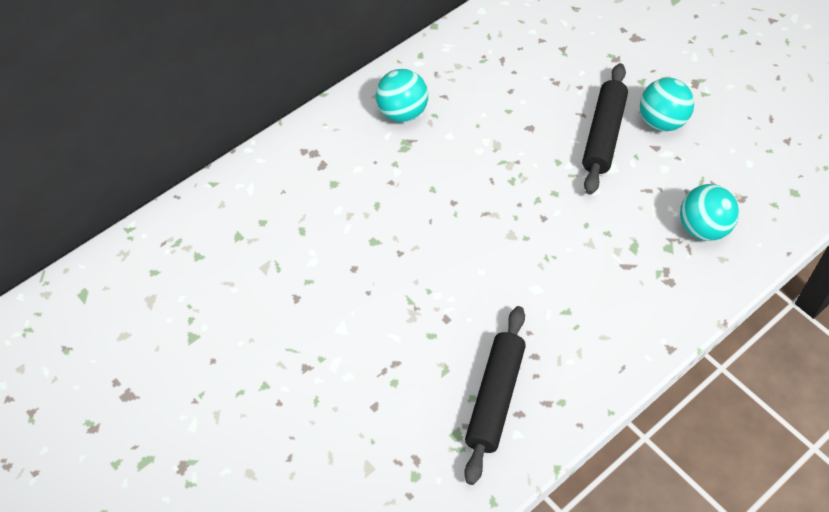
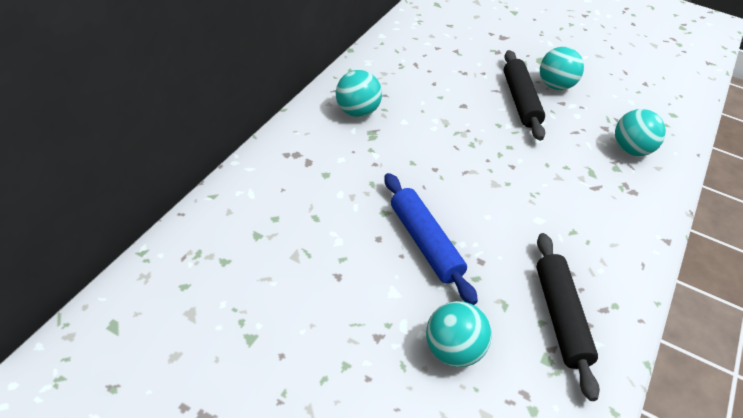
camera: 25 degrees left, 10 degrees down
none -> blue rolling pin [384,173,478,305]
none -> turquoise ball [426,301,492,367]

